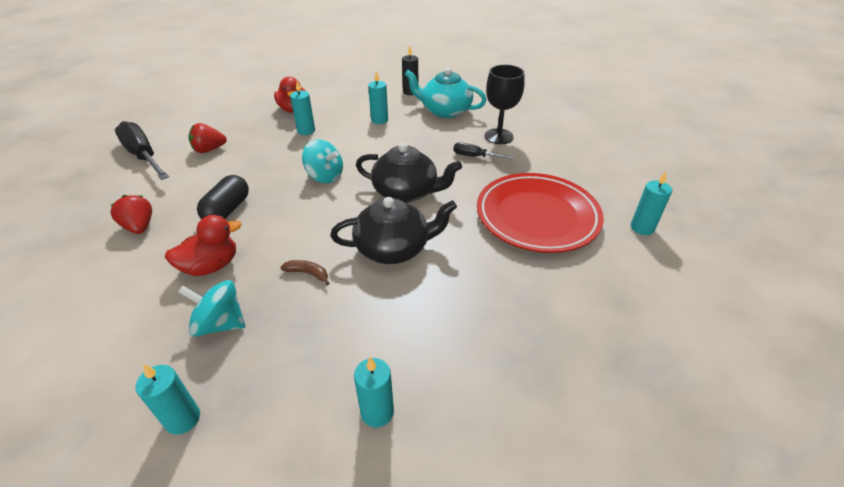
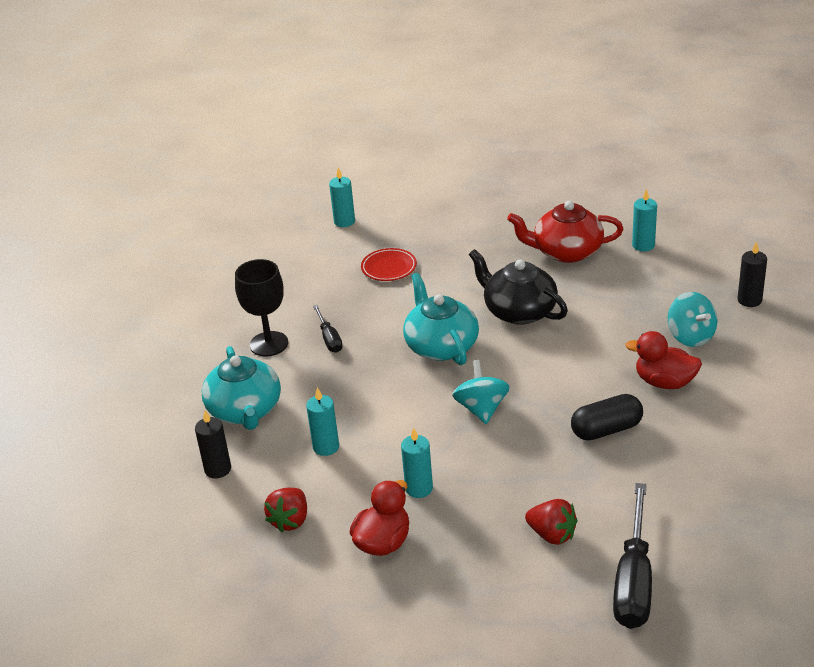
camera: 125 degrees left, 5 degrees down
red strawberry [110,195,152,234] -> red strawberry moved to [264,488,307,532]
turquoise candle [136,364,200,435] -> black candle [738,241,767,307]
brown banana [280,260,330,285] -> none
black teapot [356,143,462,203] -> turquoise teapot [403,273,479,365]
red plate [477,173,604,253] -> red plate [361,248,417,281], size x0.45
none -> red teapot [507,201,623,263]

